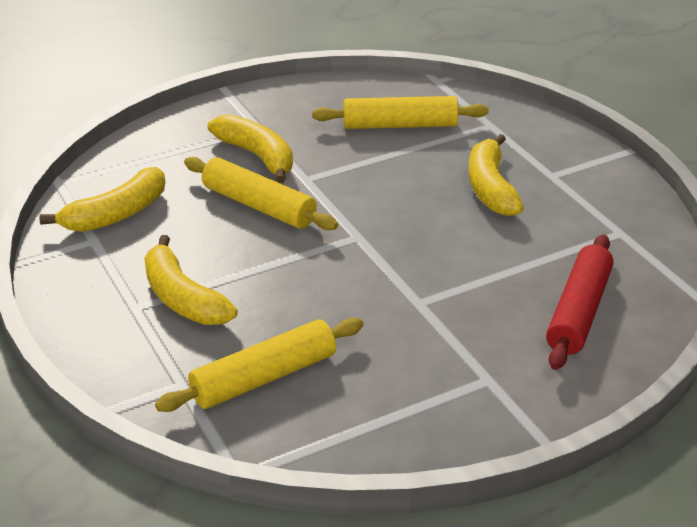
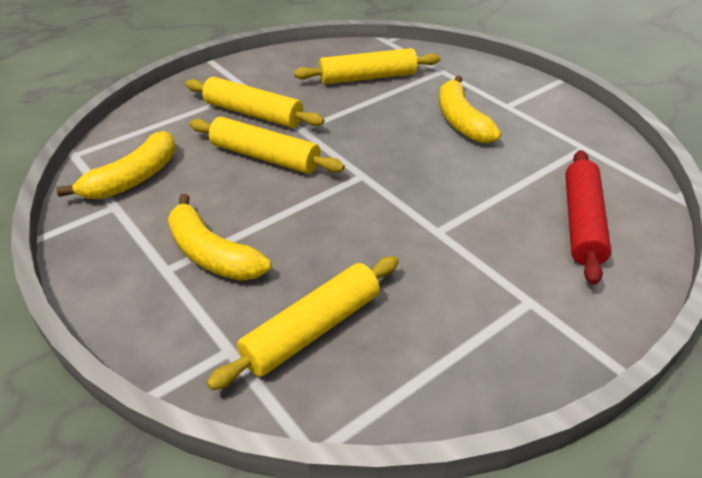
camera: 10 degrees left, 5 degrees up
yellow banana [208,114,293,183] -> yellow rolling pin [185,77,325,128]

